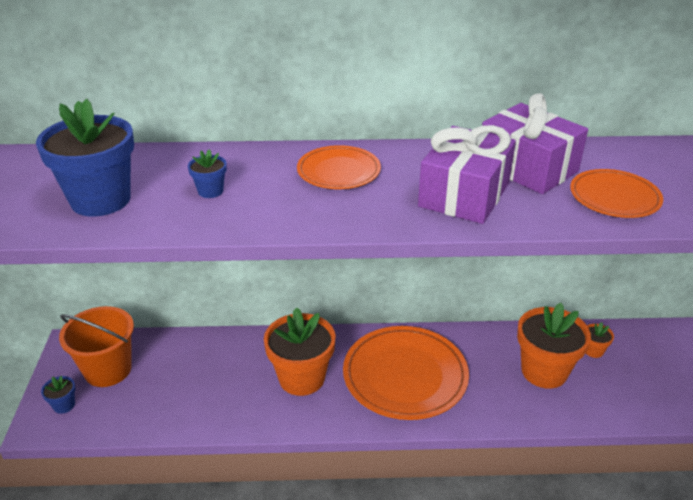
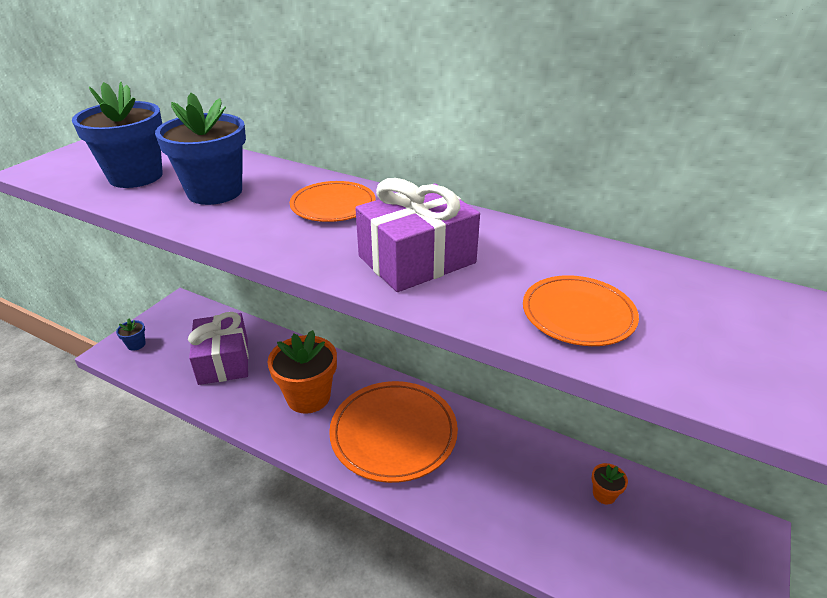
camera: 30 degrees right, 0 degrees up
orange bucket [59,306,134,387] -> none
blue flower pot [188,150,227,198] -> blue flower pot [155,93,246,205], size x2.28
purple gift [482,93,588,194] -> purple gift moved to [188,312,249,385]
orange flower pot [517,303,591,389] -> none

